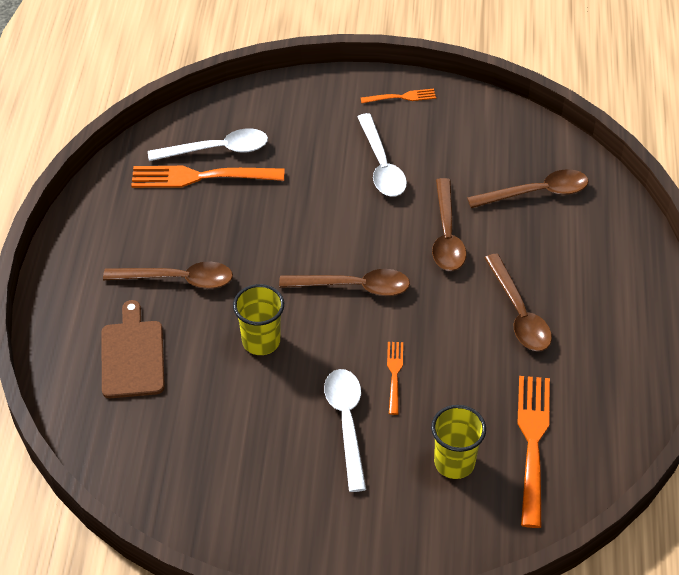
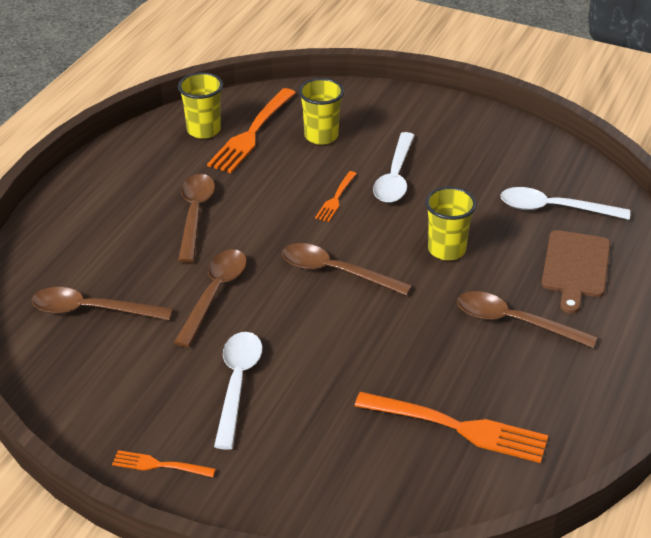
camera: 160 degrees left, 10 degrees down
white spoon [148,128,268,161] -> white spoon moved to [500,187,630,220]
none -> yellow cup [178,72,223,139]

